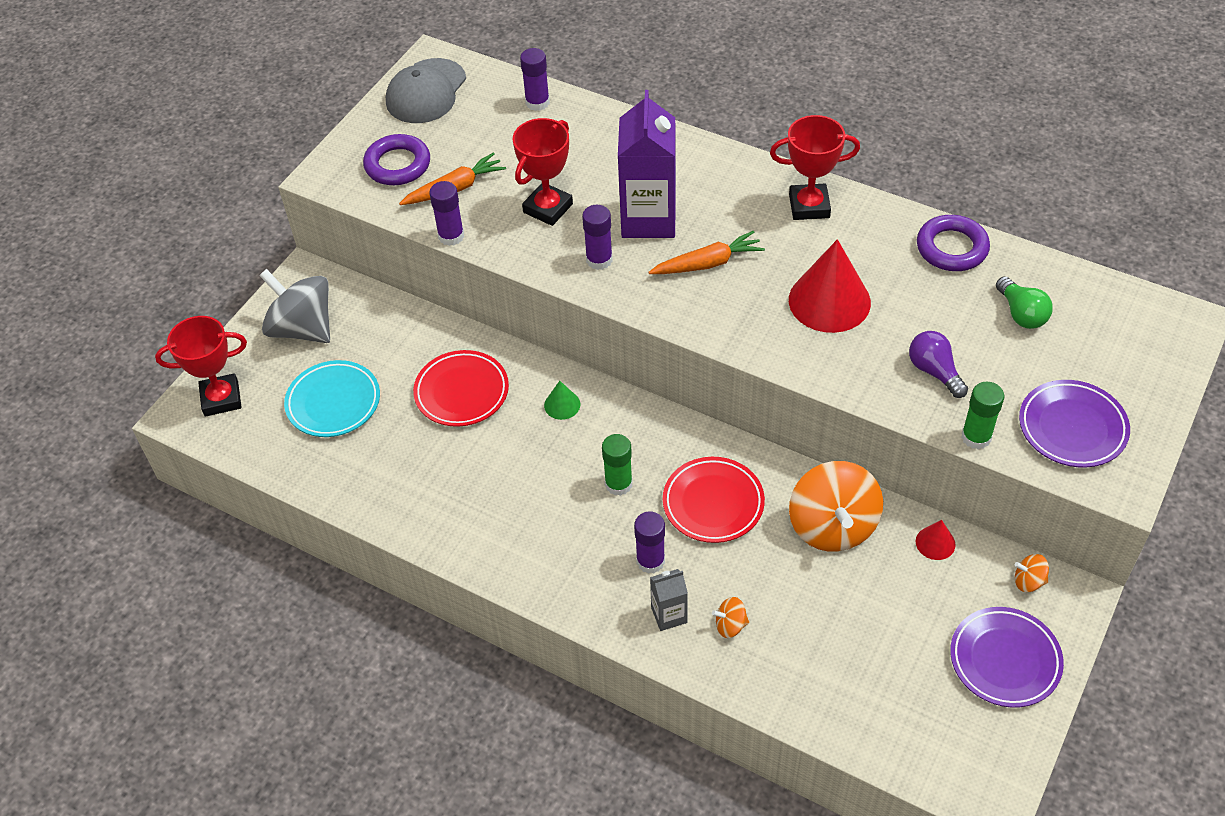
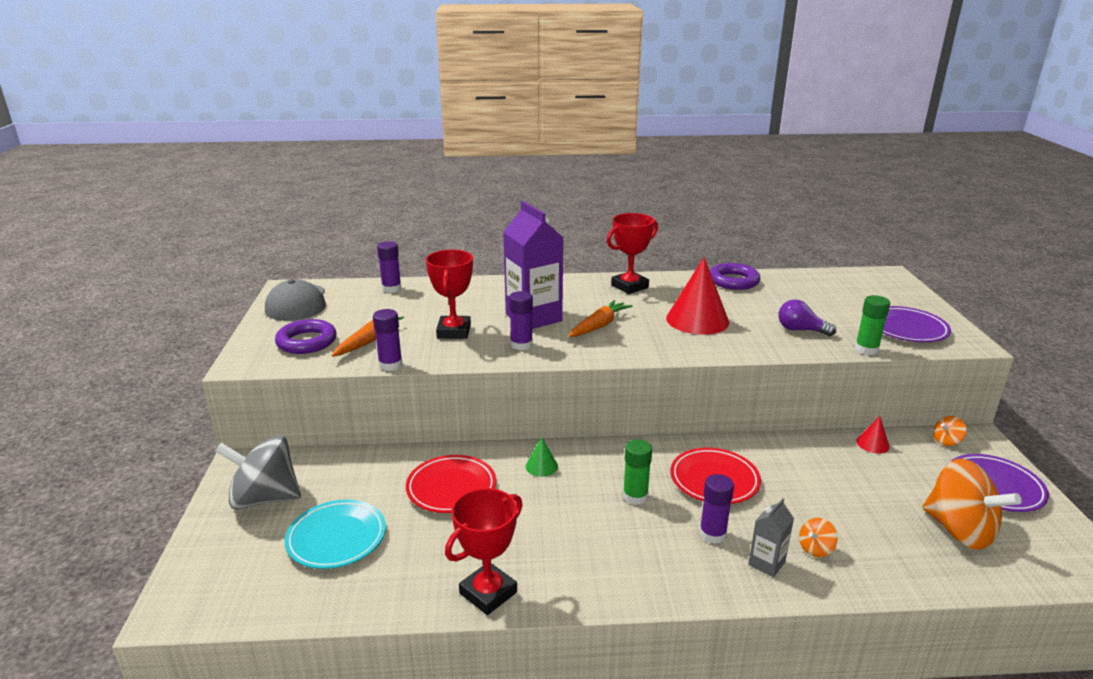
camera: 35 degrees left, 25 degrees down
red trophy [155,316,247,417] -> red trophy moved to [445,488,523,615]
orange spinning top [789,461,883,552] -> orange spinning top moved to [922,459,1021,550]
green light bulb [996,276,1053,329] -> none

